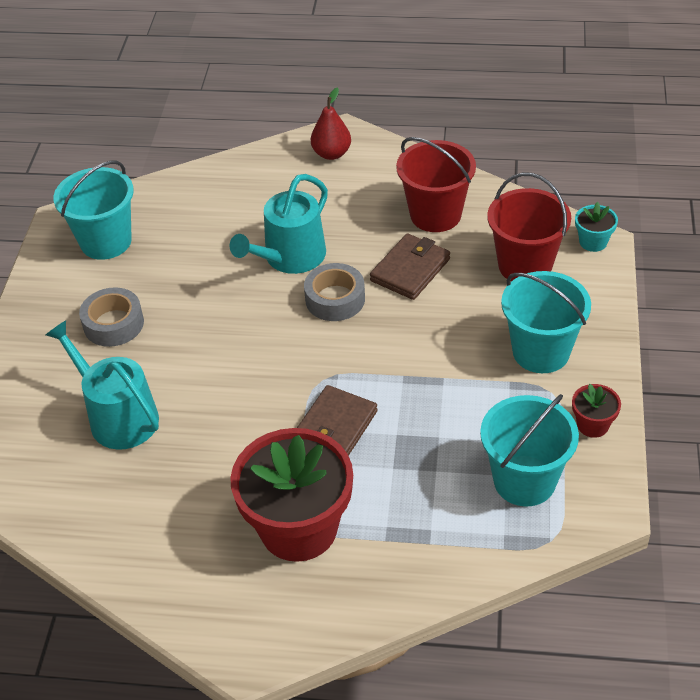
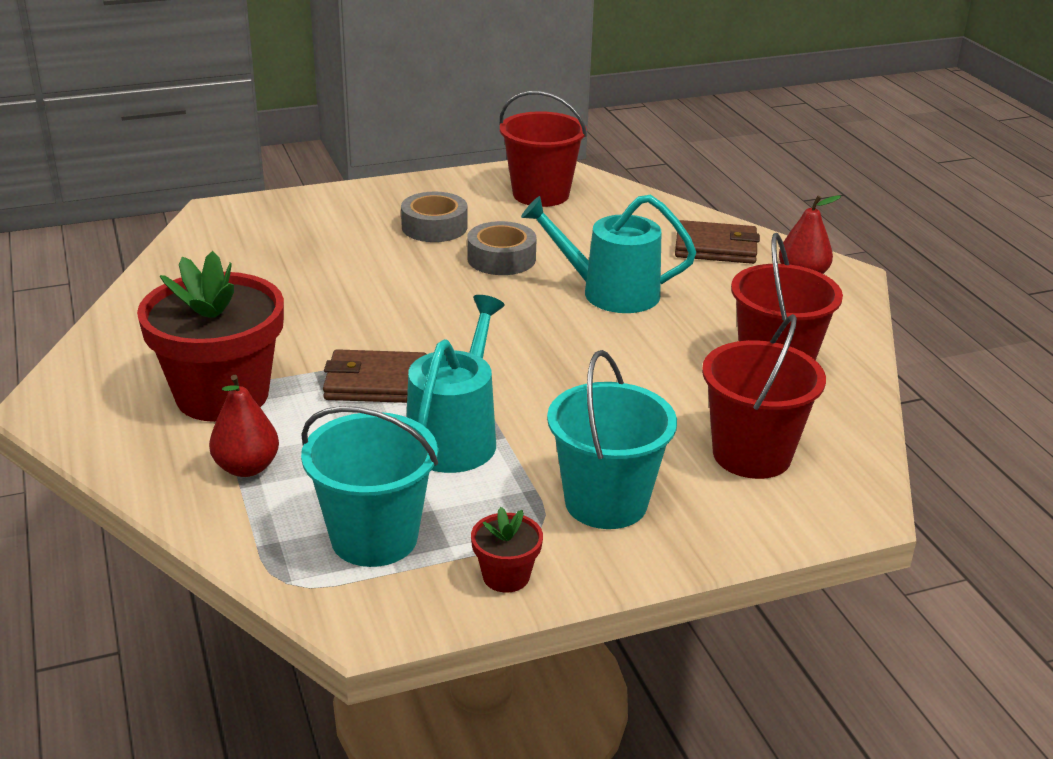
camera: 60 degrees right, 15 degrees down
turquoise watering can [46,320,159,450] -> turquoise watering can moved to [406,295,505,473]
turquoise bucket [53,161,134,260] -> red bucket [500,91,587,207]
grey tape [304,263,365,321] -> grey tape moved to [467,221,537,275]
brown wallet [370,233,450,300] -> brown wallet moved to [675,220,760,264]
turquoise flower pot [575,202,618,252] -> none
none -> red pear [209,375,279,477]

